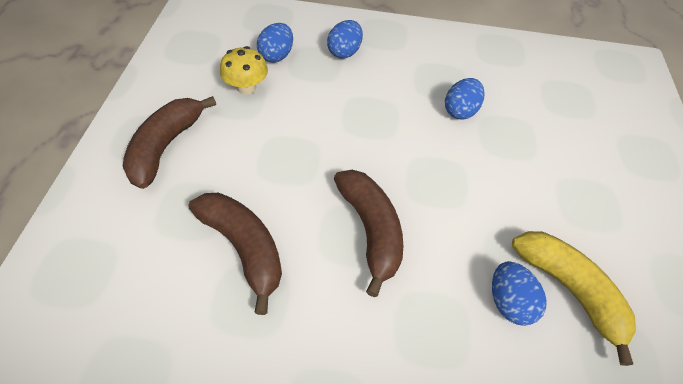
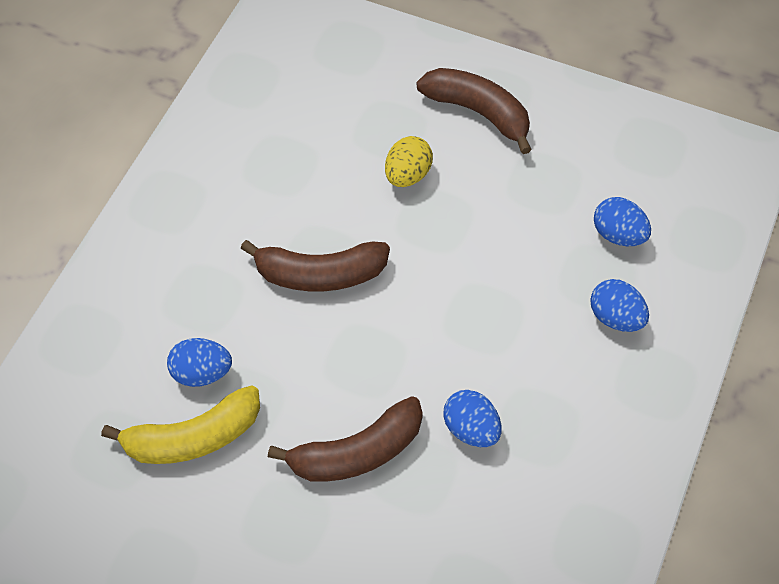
camera: 110 degrees right, 5 degrees up
brown banana [189,193,282,315] -> brown banana moved to [268,396,423,482]
yellow mushroom [220,46,268,94] -> none
none -> yellow egg [385,136,433,187]

